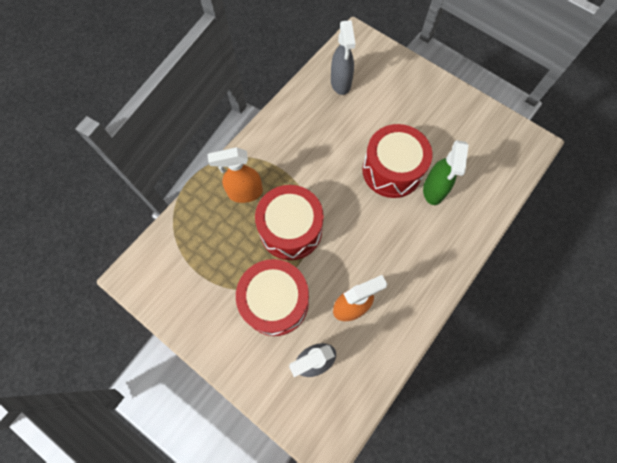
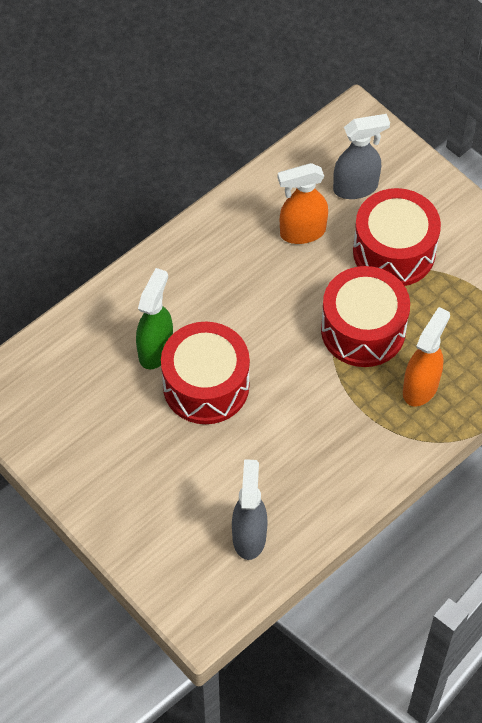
camera: 170 degrees left, 10 degrees down
orange spray bottle [208,147,263,203] -> orange spray bottle turned 60 degrees counterclockwise [403,307,450,407]

